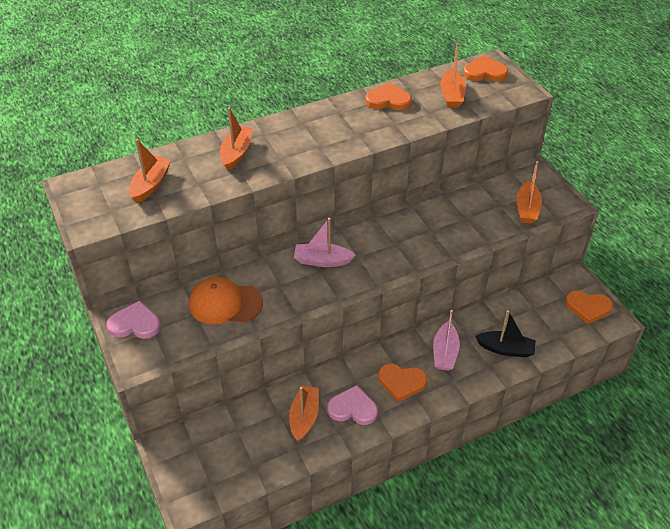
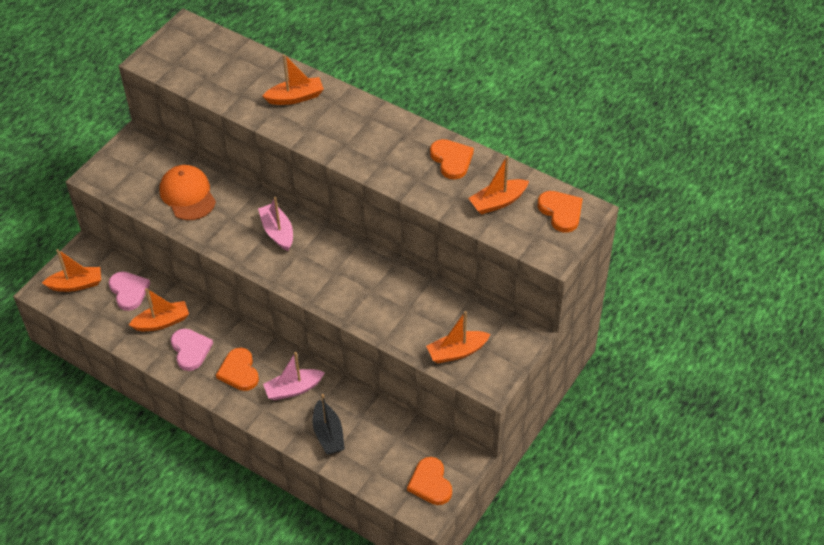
camera: 60 degrees right, 5 degrees up
pink heart [107,301,160,339] -> pink heart moved to [109,272,150,311]
orange boat [129,139,171,203] -> orange boat moved to [42,249,101,292]

